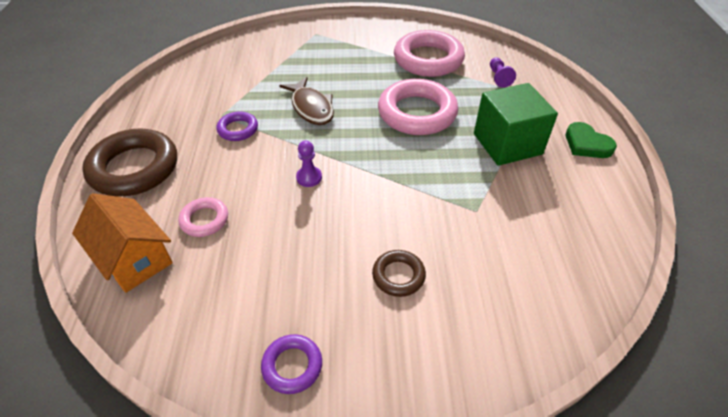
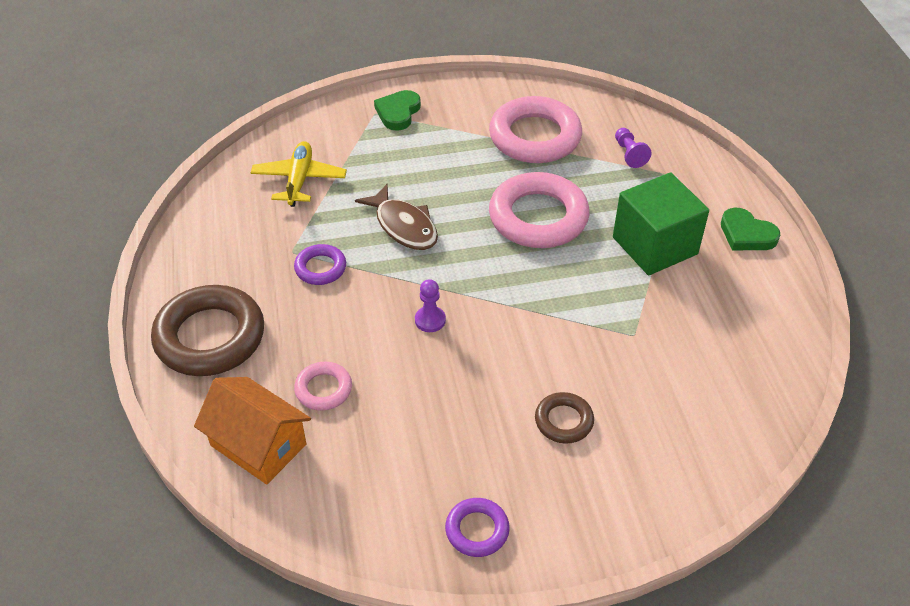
camera: 10 degrees left, 0 degrees up
none -> yellow plane [251,141,347,207]
none -> green heart [374,90,421,131]

